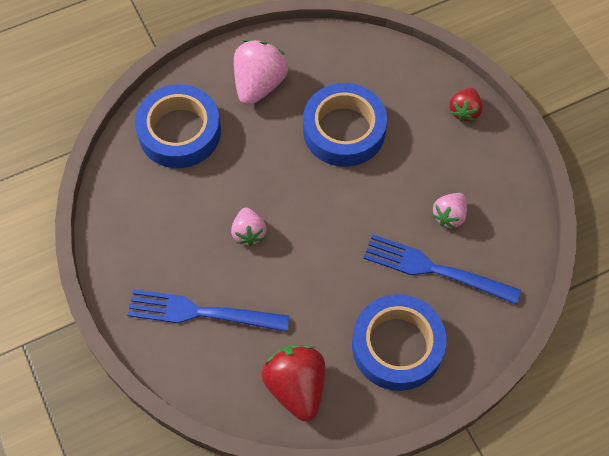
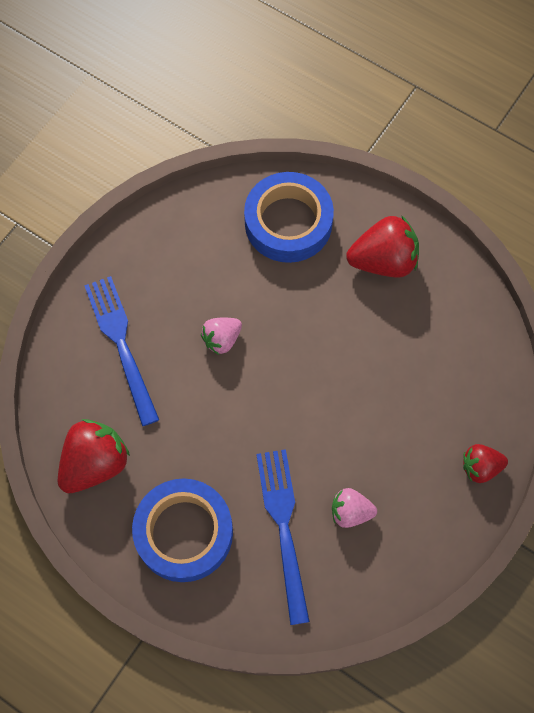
camera: 60 degrees right, 5 degrees up
pink strawberry [234,40,288,105] -> red strawberry [346,215,419,277]
blue tape [303,83,387,167] -> none

